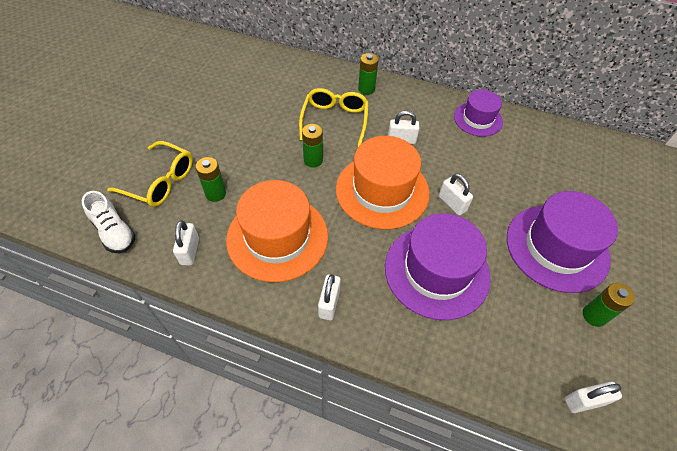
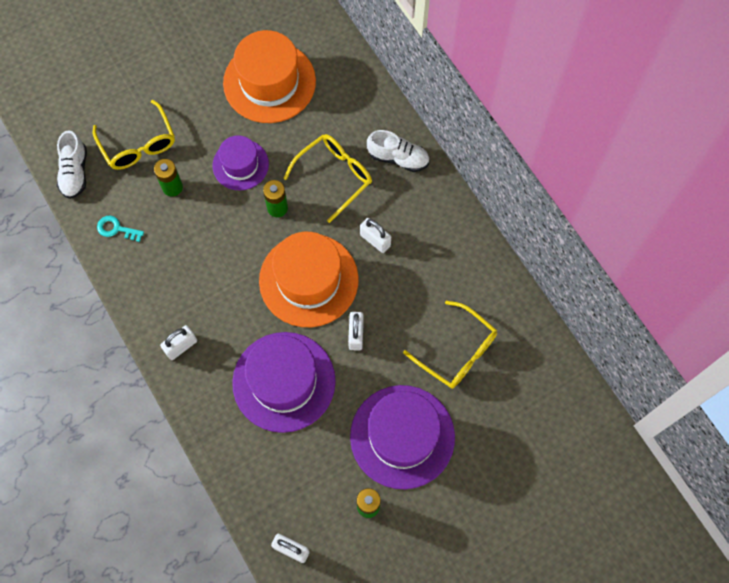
camera: 40 degrees right, 15 degrees up
white padlock [173,221,199,266] -> turquoise key [97,216,144,242]
orange hat [226,180,328,282] -> orange hat moved to [223,30,316,123]
green battery [358,53,378,95] -> white shoe [367,130,429,172]
purple hat [454,89,503,137] -> purple hat moved to [212,135,269,190]
none -> yellow glasses [403,301,497,389]

